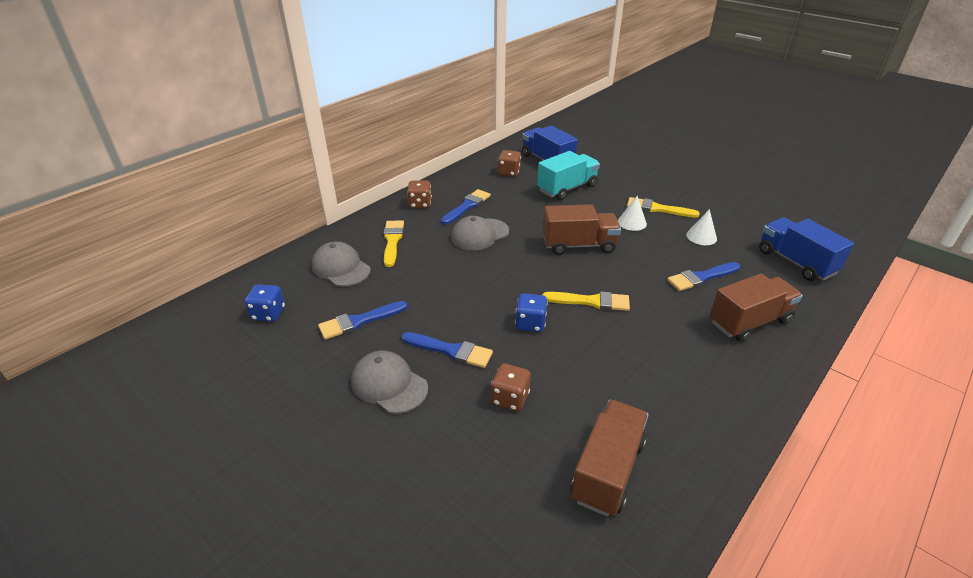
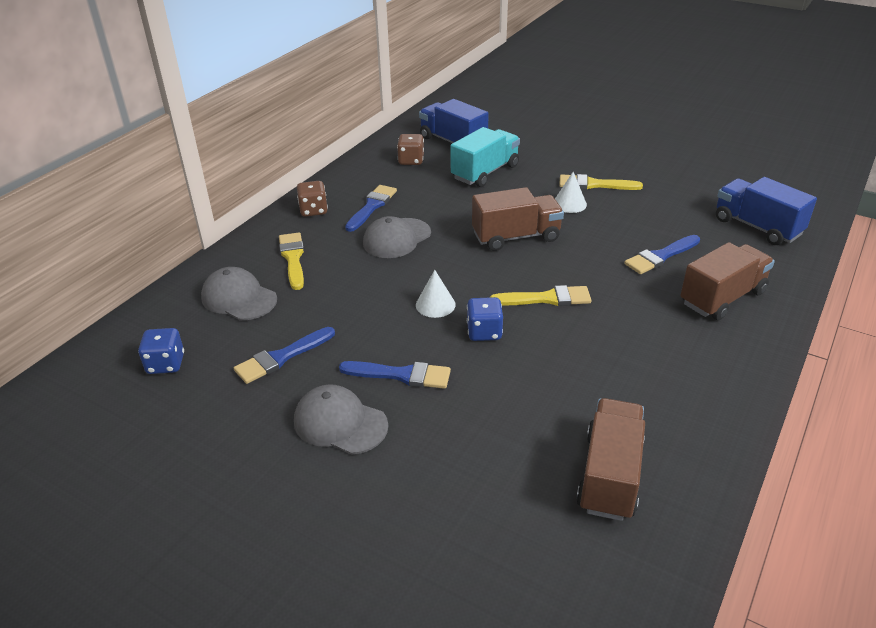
camera: 10 degrees left, 0 degrees up
brown dice [491,363,531,411] -> none
white cone [686,209,717,245] -> white cone moved to [416,270,456,318]

